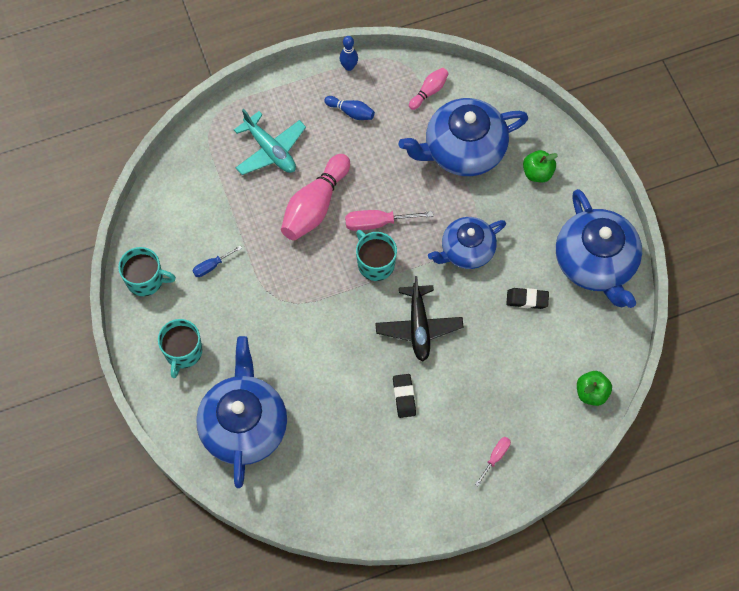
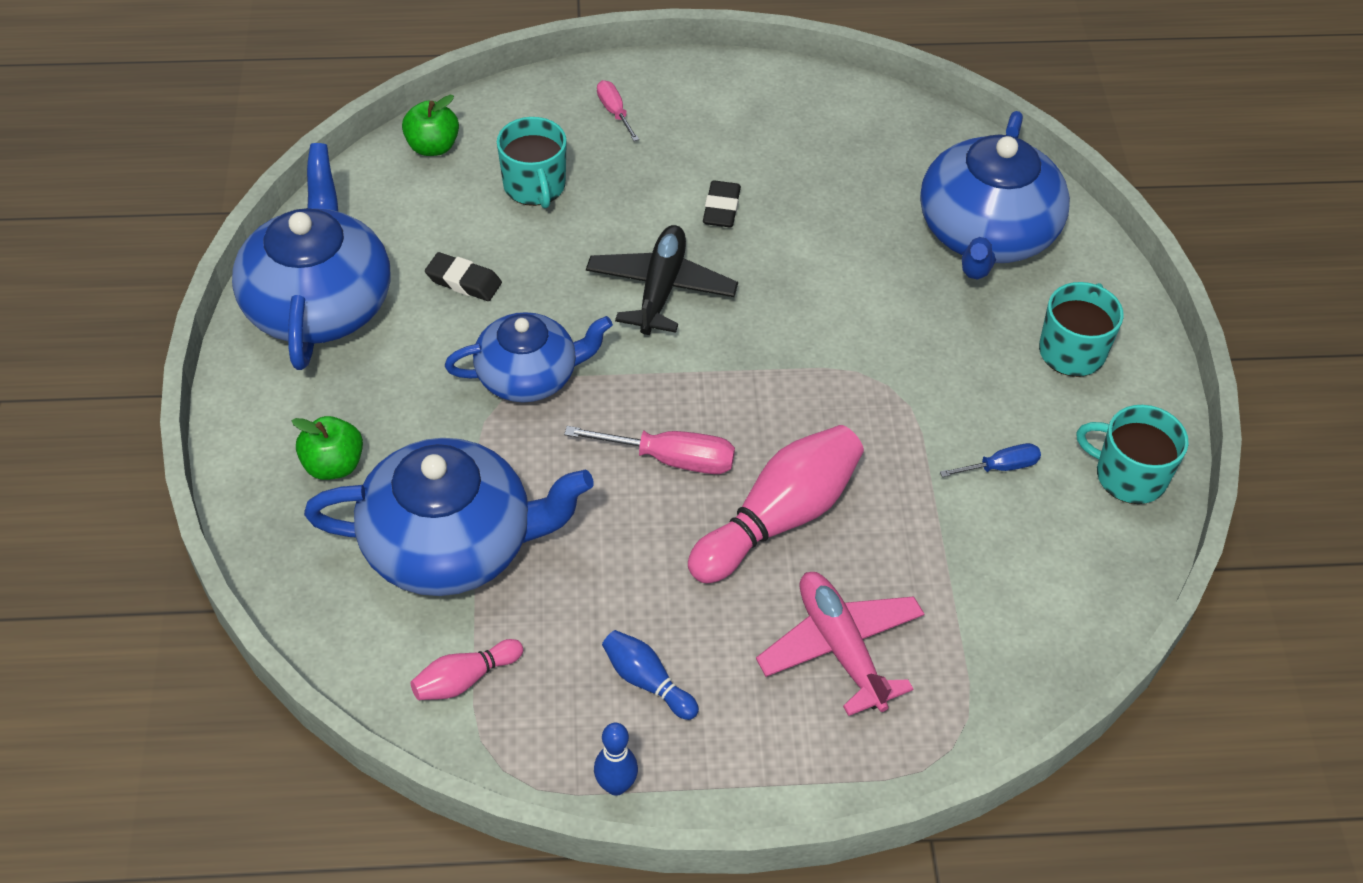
camera: 165 degrees left, 15 degrees down
turquoise plane [234,109,306,175] -> pink plane [756,572,924,716]
turquoise mug [356,230,397,281] -> turquoise mug moved to [497,117,567,208]
pink screwdriver [475,437,511,486] -> pink screwdriver turned 105 degrees clockwise [597,80,639,141]

